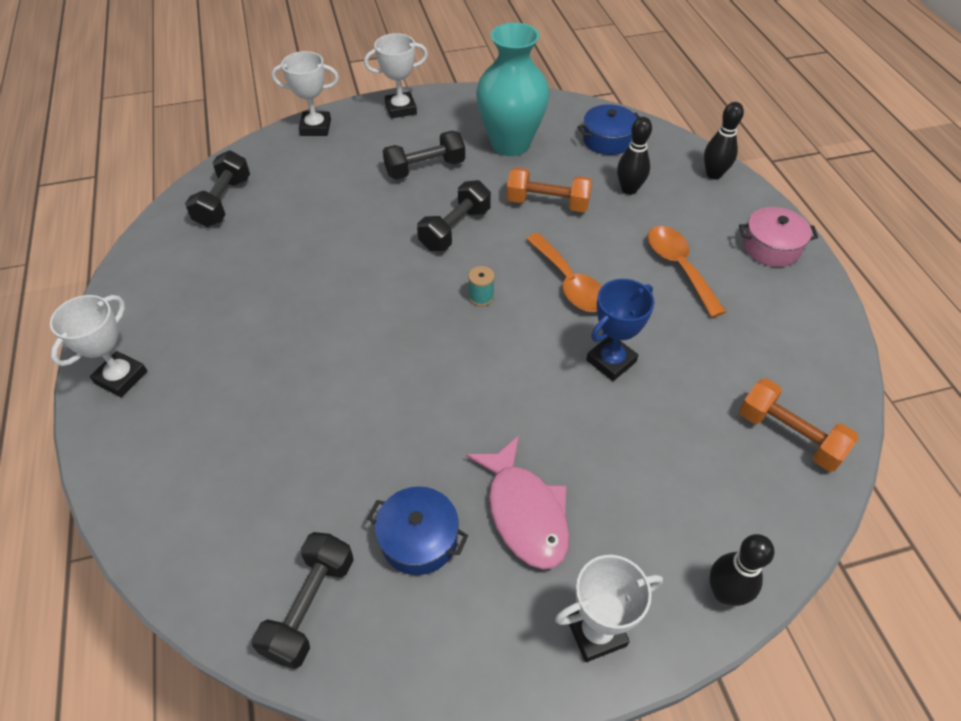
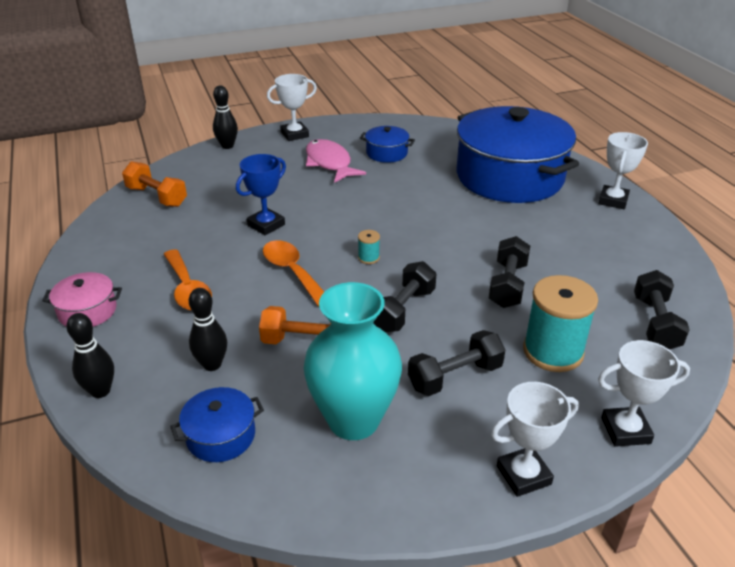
camera: 175 degrees right, 15 degrees down
black dumbbell [252,532,354,669] -> black dumbbell moved to [489,236,530,308]
none -> blue pot [457,106,579,203]
none -> turquoise spool [523,275,598,372]

